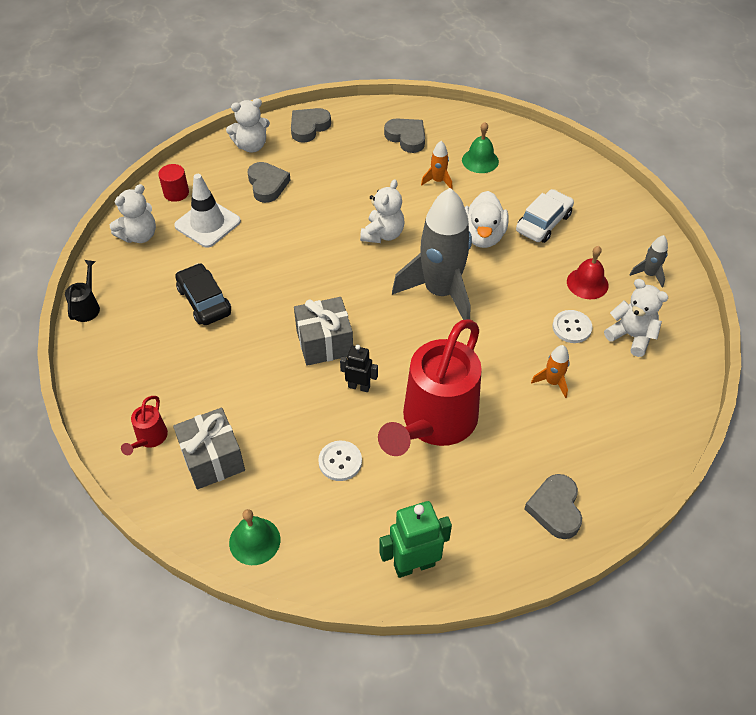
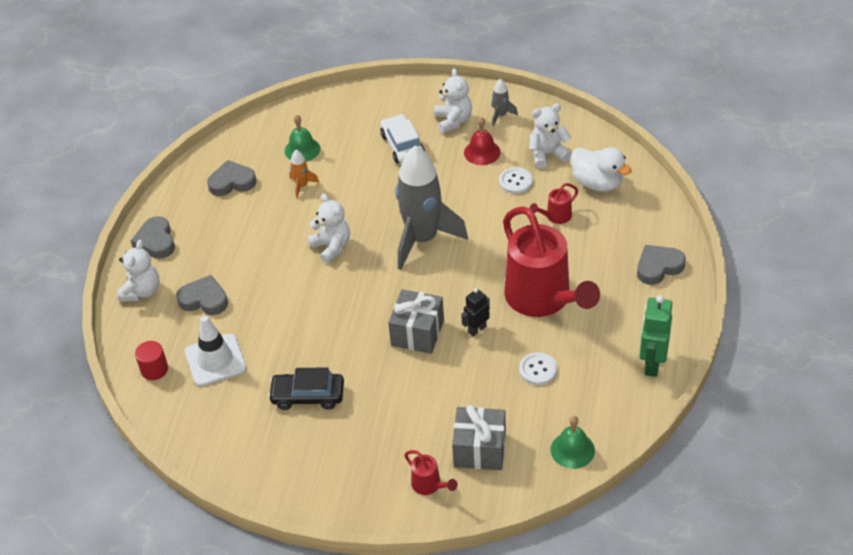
camera: 55 degrees left, 5 degrees down
black watering can [65,260,100,322] -> none
white teddy bear [110,184,156,243] -> white teddy bear moved to [434,68,472,133]
white duck [465,191,509,248] -> white duck moved to [571,147,632,192]
grey heart [525,474,582,539] -> grey heart turned 120 degrees clockwise [637,245,686,285]
orange rocket [531,345,569,398] -> red watering can [530,183,578,224]

